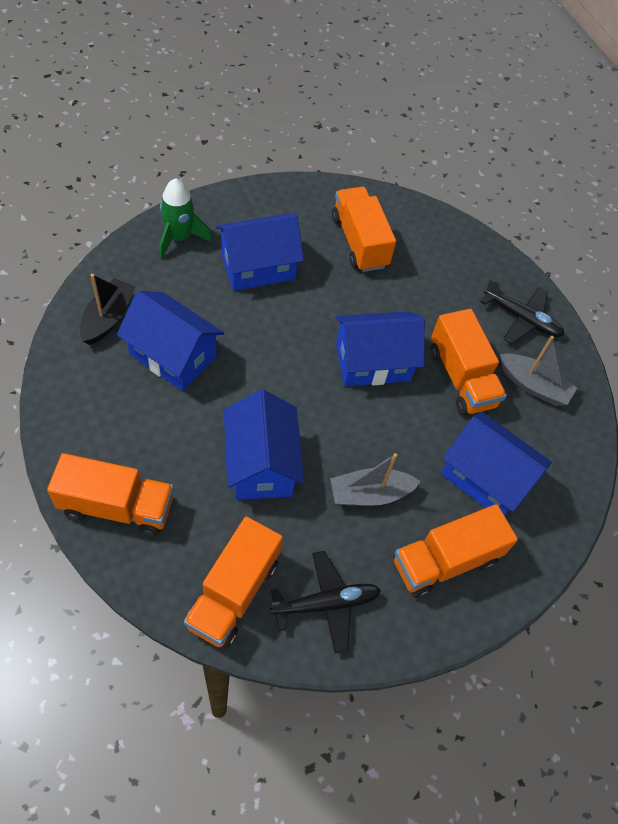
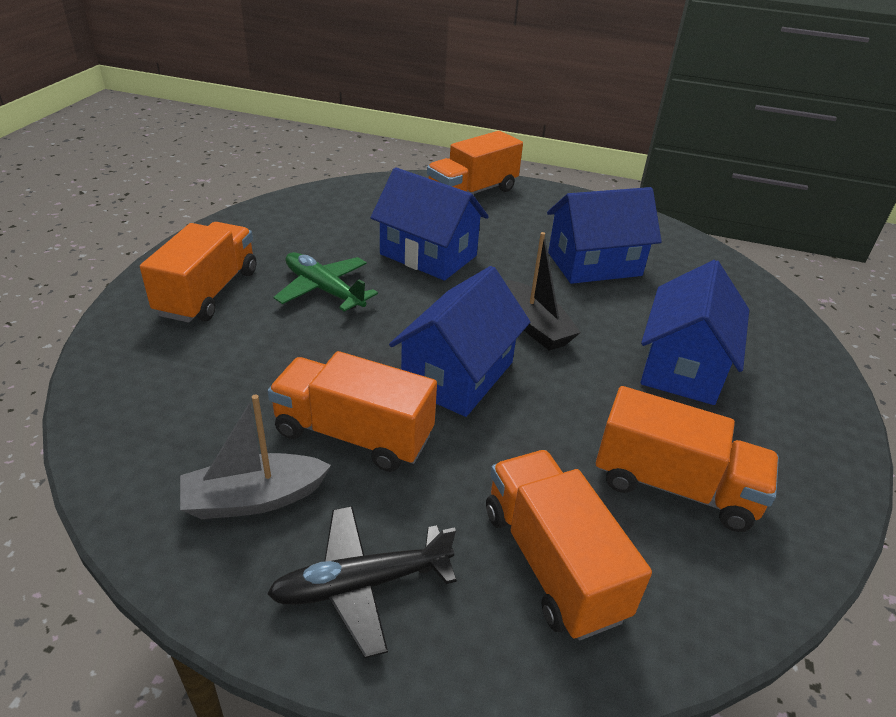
camera: 135 degrees right, 20 degrees down
black boat [80,274,136,345] -> black boat moved to [506,232,581,351]
green rocket [159,178,212,259] -> none
orange truck [184,516,283,648] -> orange truck moved to [486,450,652,640]
black plane [270,551,381,653] -> none
grey boat [330,453,421,506] -> green plane [274,252,378,312]
blue house [441,412,552,516] -> none

